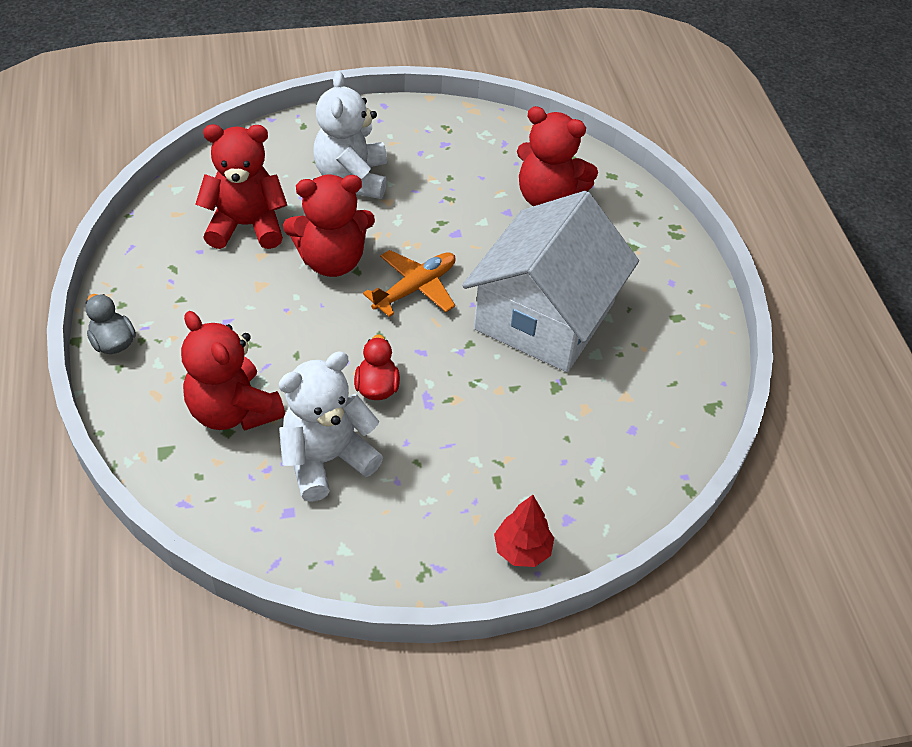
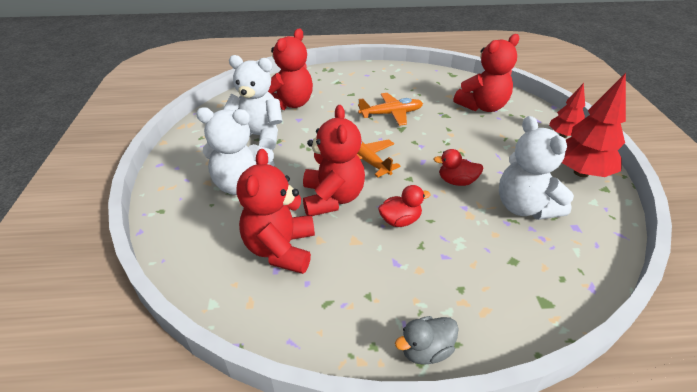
camera: 80 degrees left, 10 degrees down
red teddy bear [181,311,285,431] -> red teddy bear moved to [454,34,519,112]
white house [462,191,639,372] -> orange plane [358,93,423,126]
none -> white teddy bear [223,55,282,150]
none -> red duck [378,185,431,227]
none -> red tree [562,73,626,177]

